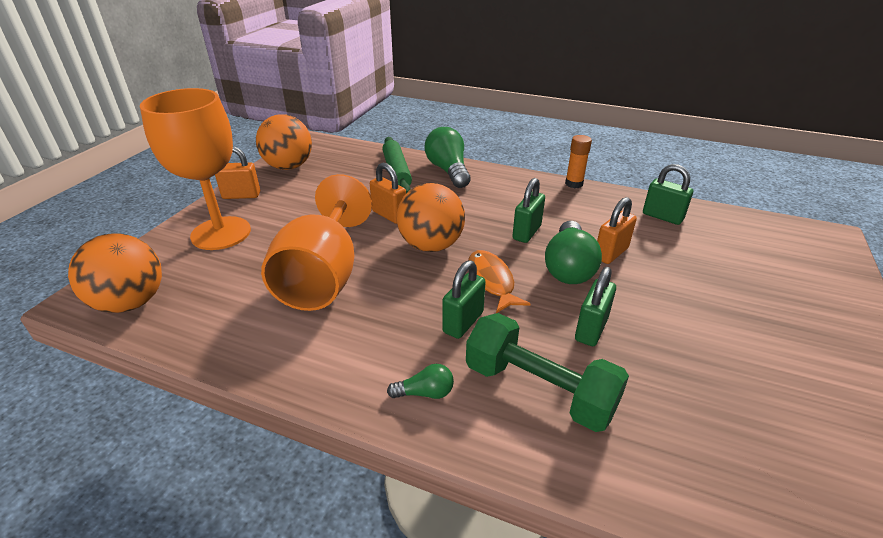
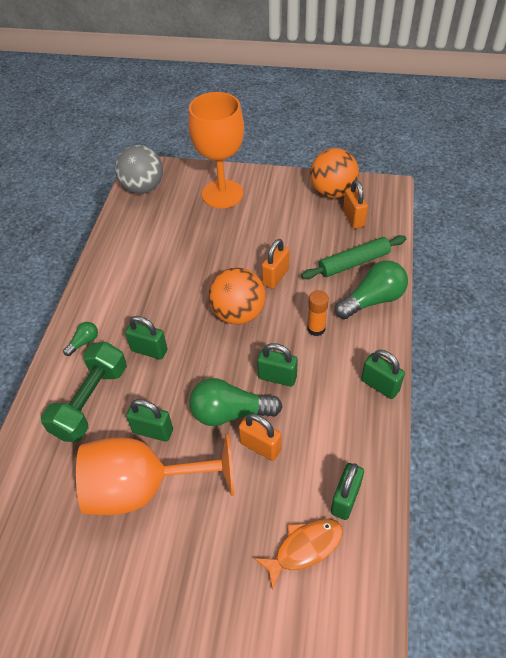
camera: 80 degrees right, 15 degrees up
orange ball [68,233,162,313] -> grey ball [115,145,163,194]
orange padlock [215,146,260,199] -> orange padlock moved to [343,180,368,229]
orange goblet [261,174,372,311] -> orange goblet moved to [76,433,234,515]
green light bulb [387,364,454,399] -> green light bulb turned 120 degrees counterclockwise [63,322,98,356]
orange fish [468,250,531,313] -> orange fish moved to [254,519,343,590]
orange glue stick [565,135,592,188] -> orange glue stick moved to [307,290,329,336]
none -> green padlock [361,350,405,399]

